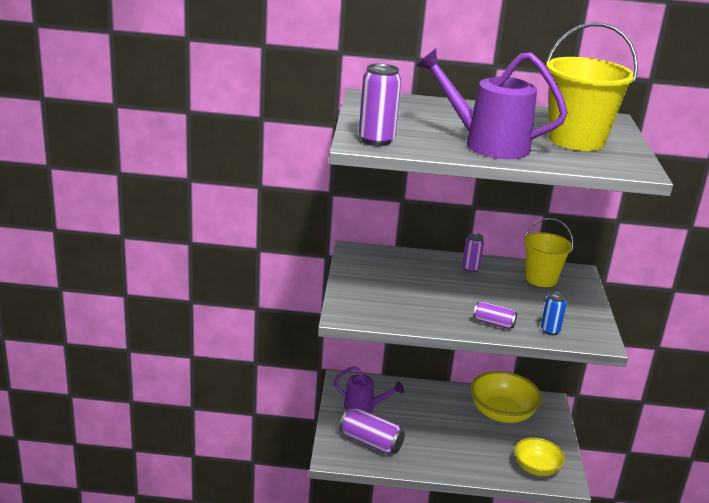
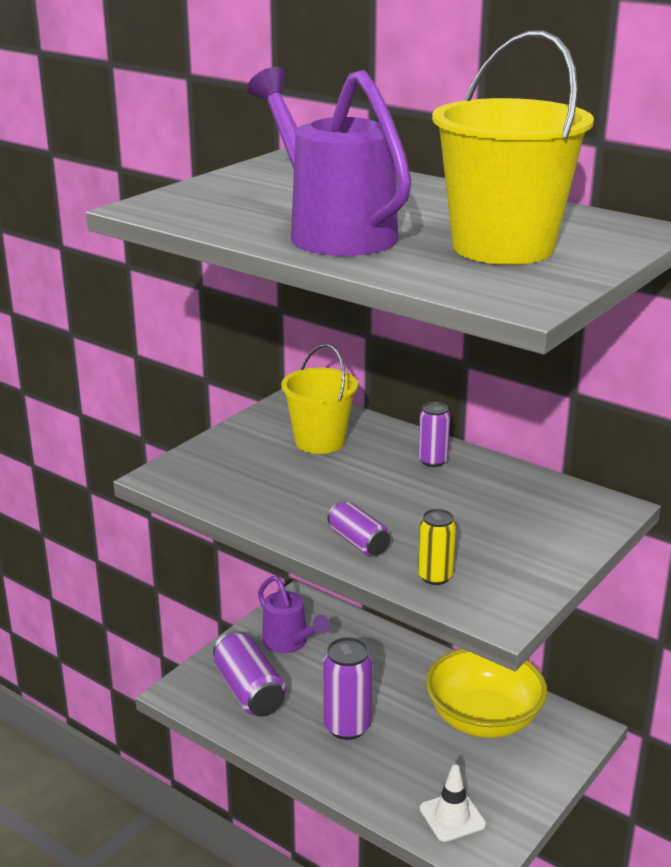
camera: 35 degrees right, 0 degrees up
purple can [359,63,401,146] -> purple can moved to [323,637,373,740]
yellow bowl [514,437,565,476] -> white traffic cone [420,765,486,842]
yellow bucket [524,218,574,287] -> yellow bucket moved to [281,344,358,454]
blue can [541,292,567,335] -> yellow can [418,509,456,585]

